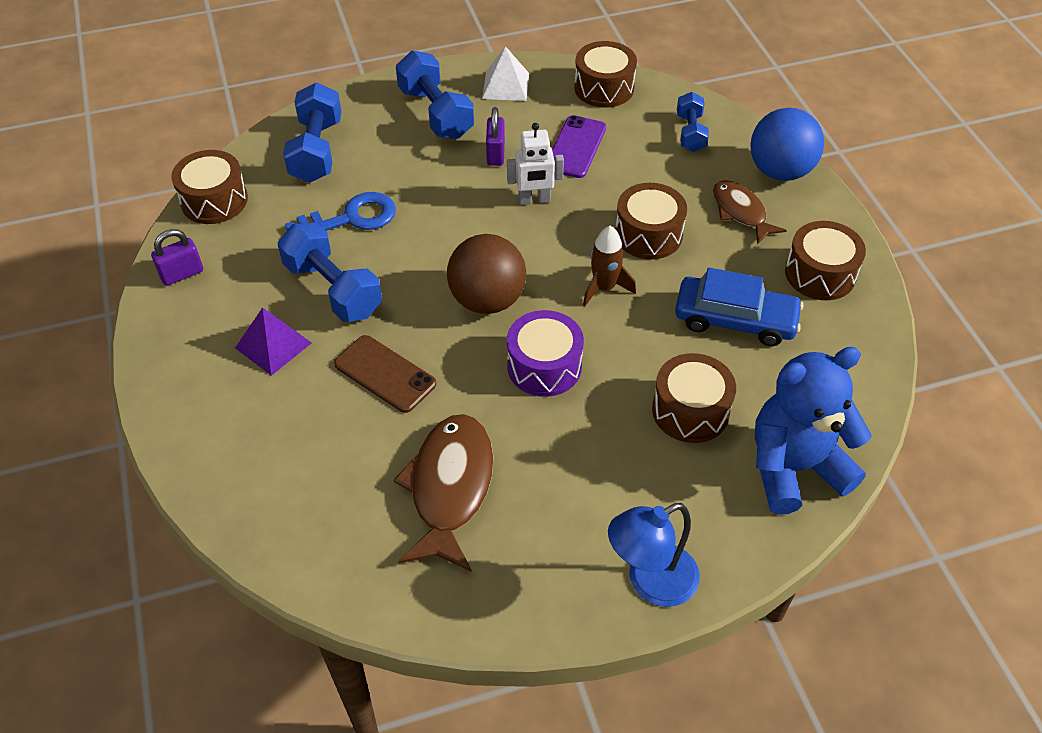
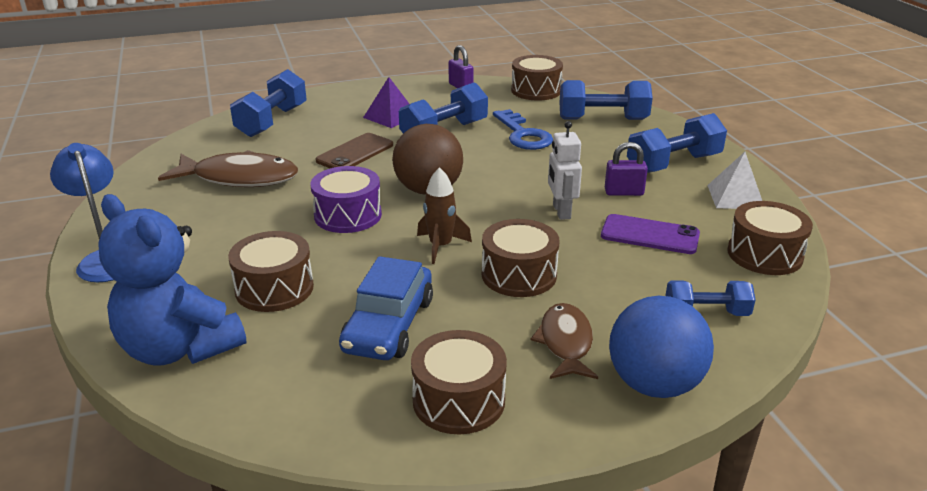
camera: 90 degrees right, 20 degrees down
brown fish [713,180,787,245] -> brown fish turned 60 degrees counterclockwise [531,303,598,379]
blue teddy bear [755,347,872,515] -> blue teddy bear turned 150 degrees clockwise [98,194,246,366]
none -> blue dumbbell [230,69,307,137]

